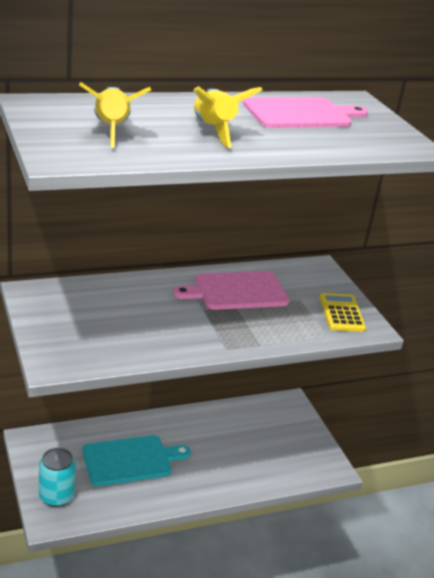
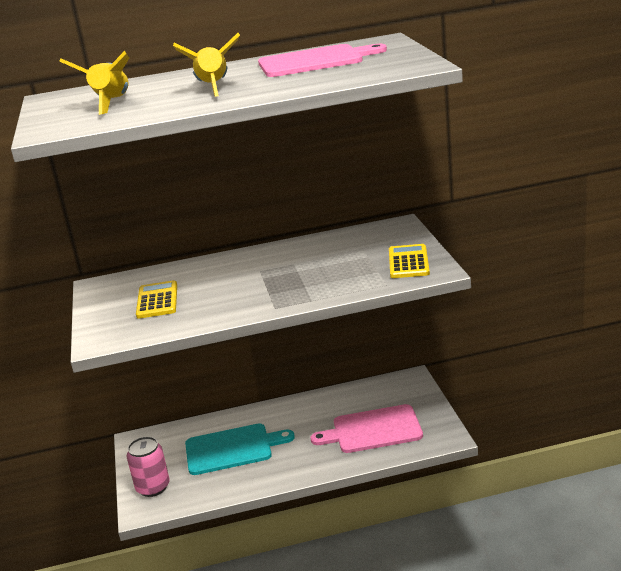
camera: 15 degrees right, 5 degrees down
turquoise can [39,448,76,507] -> pink can [127,436,170,497]
pink cutting board [173,271,289,310] -> pink cutting board moved to [311,404,423,453]
none -> yellow calculator [136,280,177,319]

